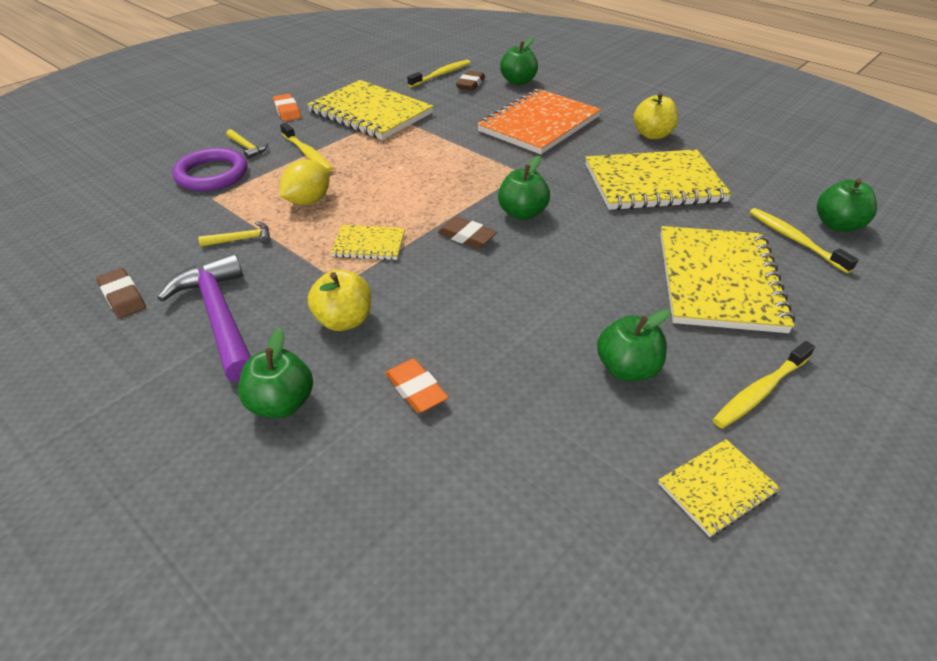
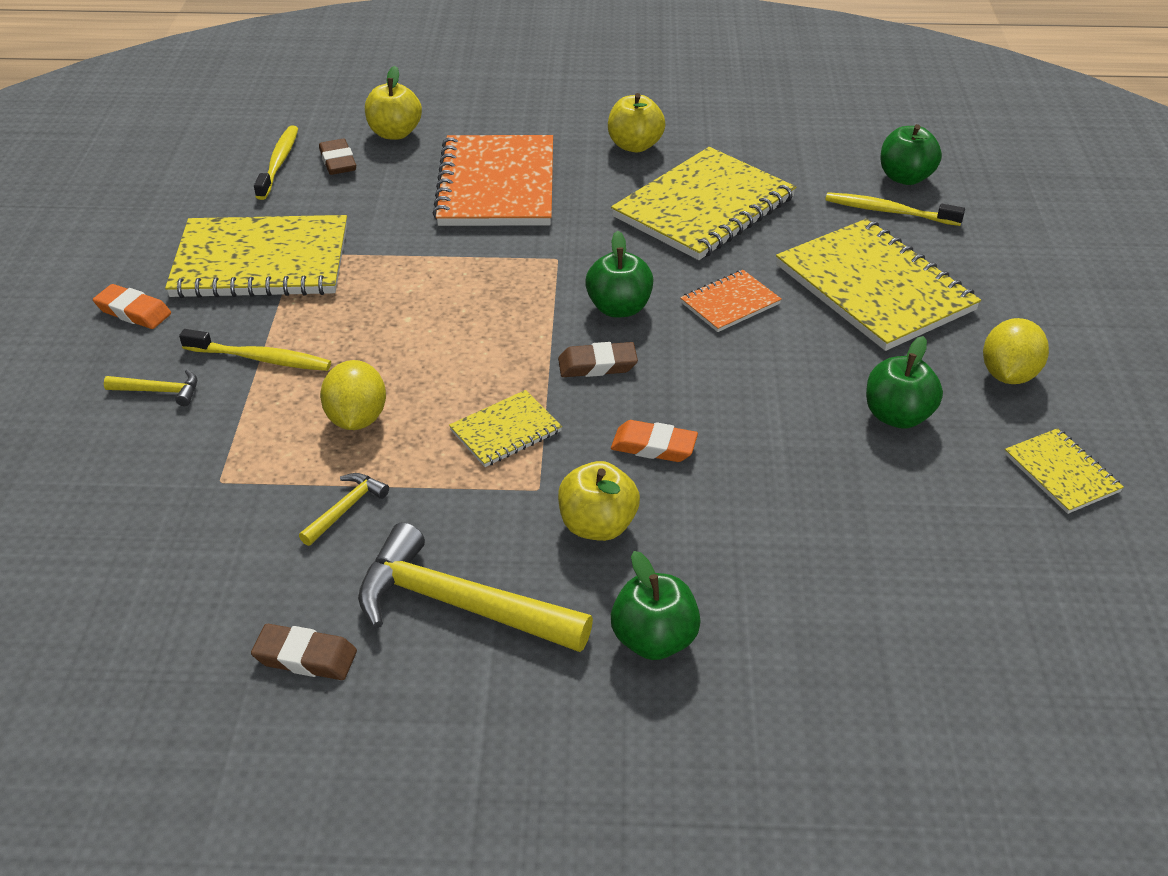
camera: 40 degrees left, 0 degrees up
purple hammer [157,253,251,382] -> yellow hammer [358,523,593,652]
purple ring [172,148,247,191] -> none
orange eraser [385,359,449,413] -> orange eraser moved to [611,420,698,462]
green apple [500,37,538,85] -> yellow apple [365,66,422,140]
yellow notebook [658,439,781,537] -> yellow notebook turned 45 degrees counterclockwise [1004,428,1124,514]
yellow toothbrush [713,341,815,428] -> yellow lemon [983,318,1049,384]
none -> orange notebook [680,270,782,332]

